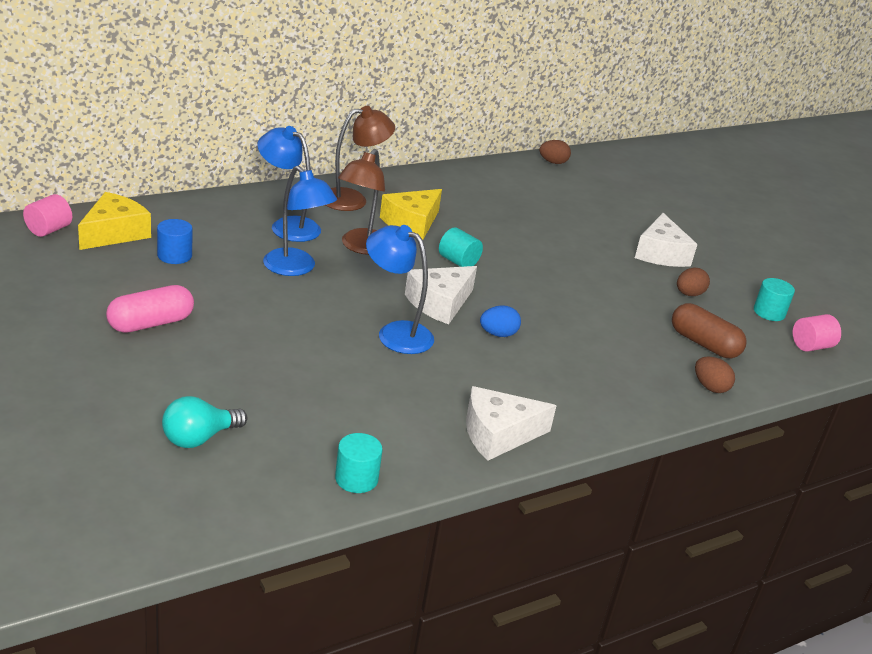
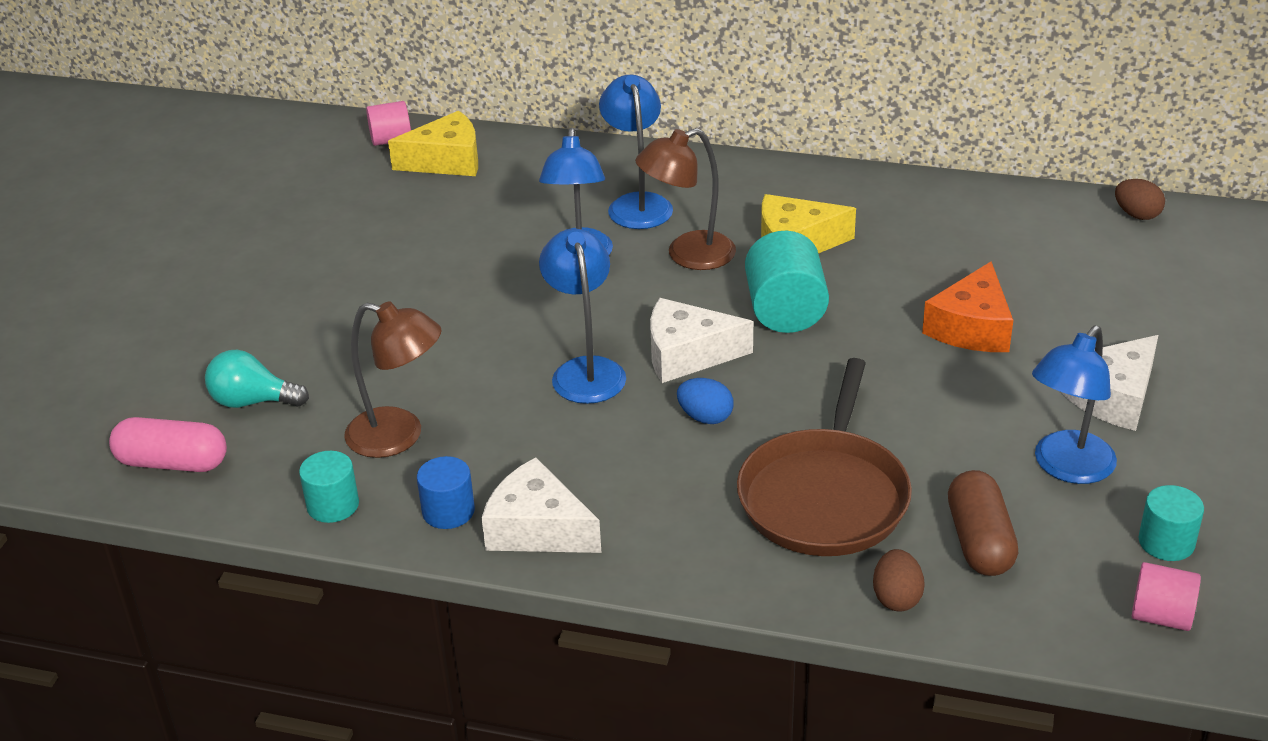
camera: 50 degrees right, 5 degrees up
pink capsule [106,285,194,333] -> pink capsule moved to [109,417,227,472]
blue cylinder [157,219,193,264] -> blue cylinder moved to [417,456,475,529]
brown lamp [326,106,395,211] -> brown lamp moved to [344,301,442,458]
turquoise cylinder [439,227,483,267] -> turquoise cylinder [745,231,829,333], size x1.63
brown egg [677,268,710,296] -> blue lamp [1032,326,1117,484]
none -> brown pan [737,358,912,556]
none -> orange cheese [922,261,1013,352]

